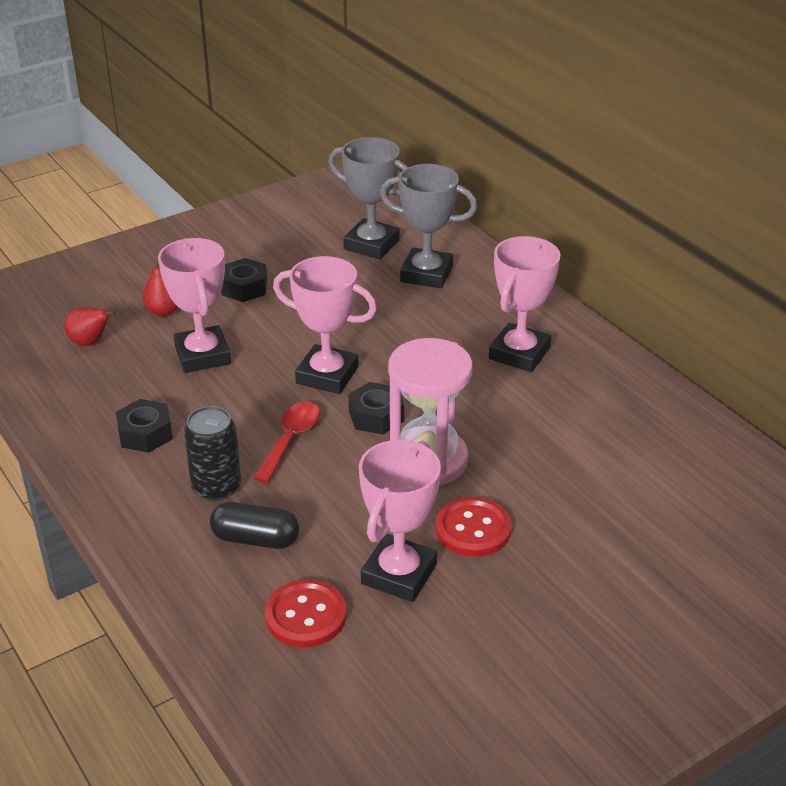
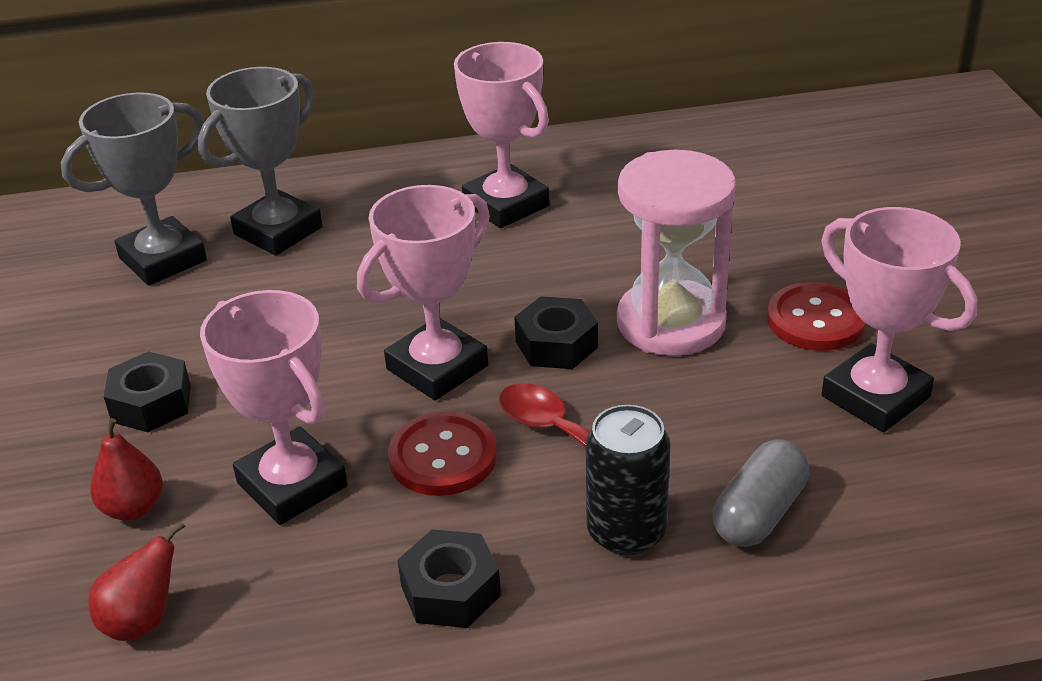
camera: 65 degrees left, 0 degrees up
pink trophy [158,238,231,373] -> pink trophy turned 45 degrees clockwise [200,290,348,525]
black capsule [210,502,300,549] -> grey capsule [713,439,809,547]
red button [265,579,346,648] -> red button moved to [388,411,497,496]

